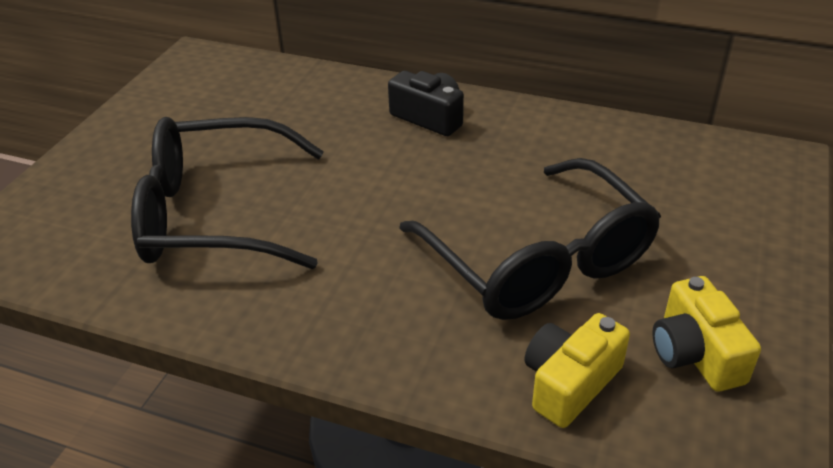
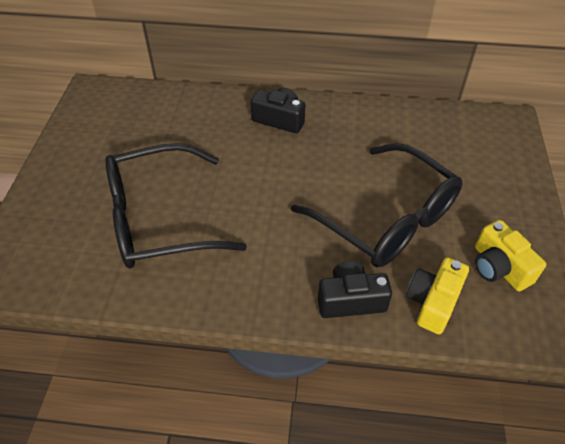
camera: 15 degrees left, 10 degrees up
none -> black camera [318,261,392,318]

